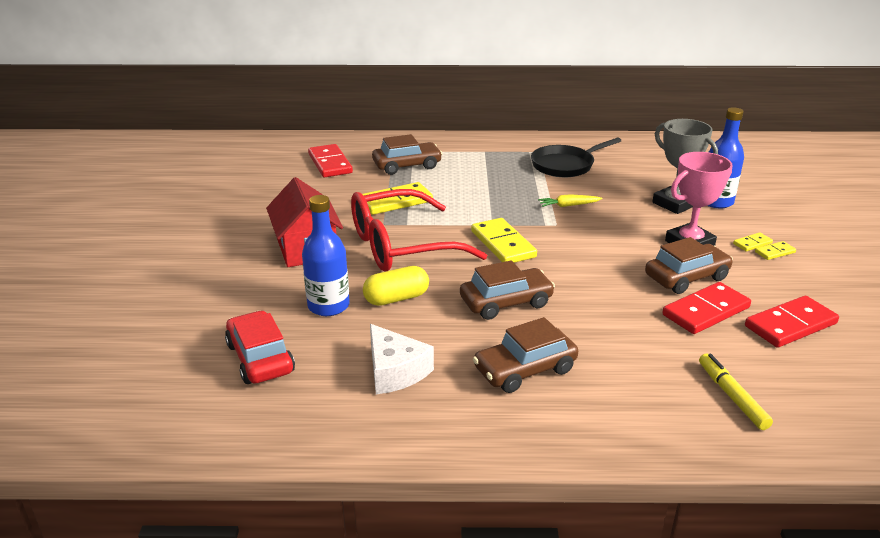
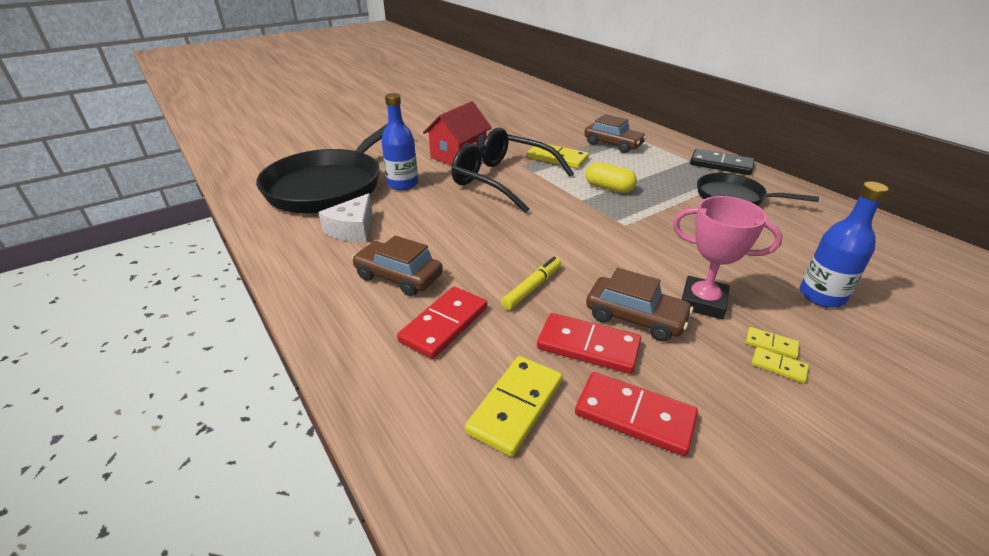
camera: 55 degrees right, 5 degrees up
red car [225,310,295,384] -> black pan [256,123,388,213]
red domino [308,144,353,177] -> red domino moved to [397,287,487,359]
red glasses [351,189,487,272] -> black glasses [451,128,574,213]
yellow capsule [363,266,429,306] -> yellow capsule moved to [586,162,637,193]
brown car [460,260,555,320] -> none
yellow domino [471,218,537,263] -> yellow domino moved to [465,356,562,457]
yellow carrot [538,194,602,207] -> none
grey trophy [652,119,718,214] -> none
yellow marker [699,354,773,430] -> yellow marker moved to [501,257,561,310]
none -> black domino [690,149,754,175]

